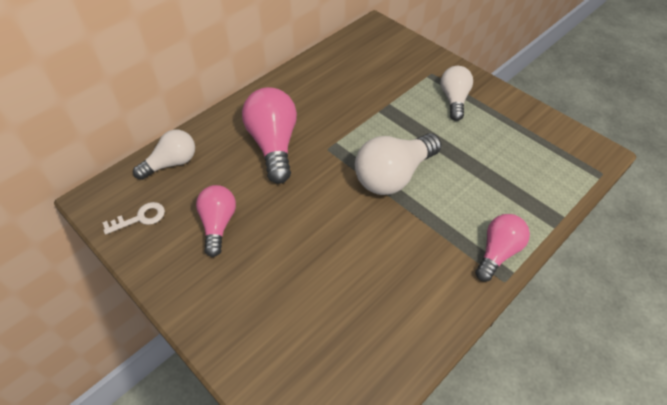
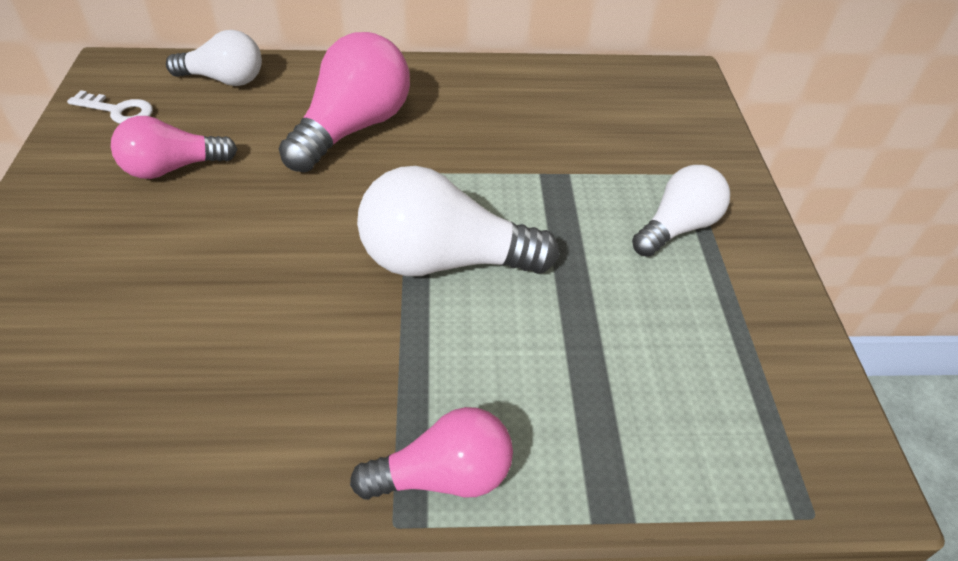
camera: 40 degrees right, 5 degrees down
pink light bulb [196,185,236,257] -> pink light bulb turned 150 degrees counterclockwise [111,116,237,179]

